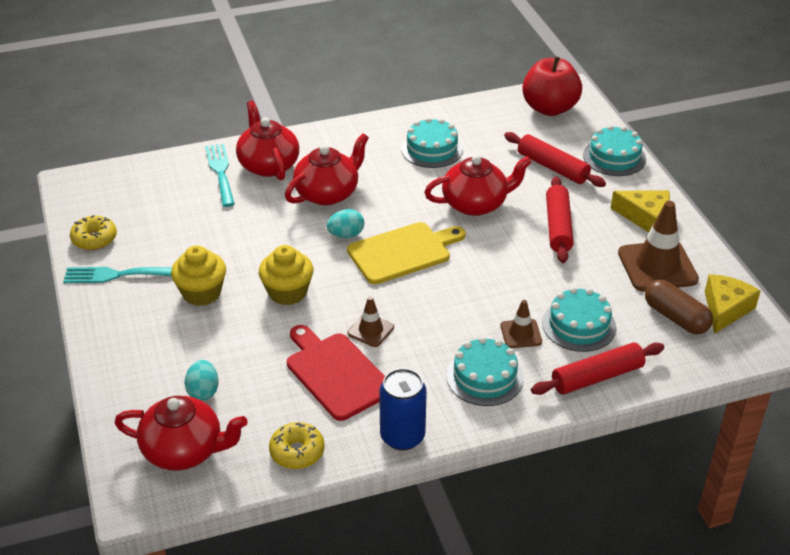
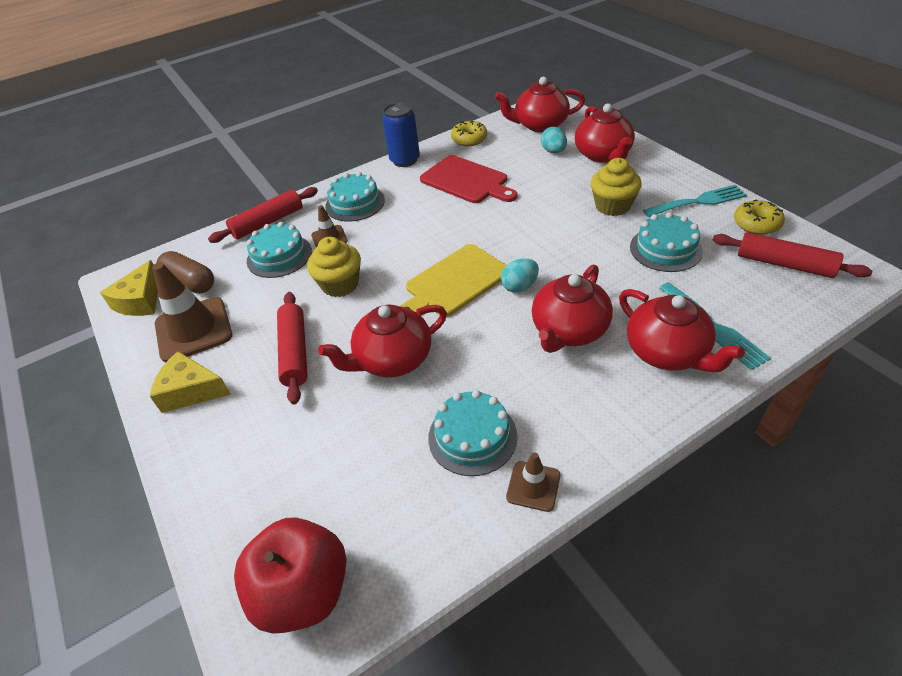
camera: 170 degrees right, 5 degrees up
yellow cupcake [259,245,313,305] -> yellow cupcake moved to [307,237,361,297]
brown traffic cone [348,296,394,347] -> brown traffic cone moved to [506,452,560,512]
red rolling pin [504,132,606,187] -> red rolling pin moved to [713,232,872,278]
turquoise cake [583,125,646,176] -> turquoise cake moved to [630,212,703,272]
none -> red teapot [575,104,635,163]

